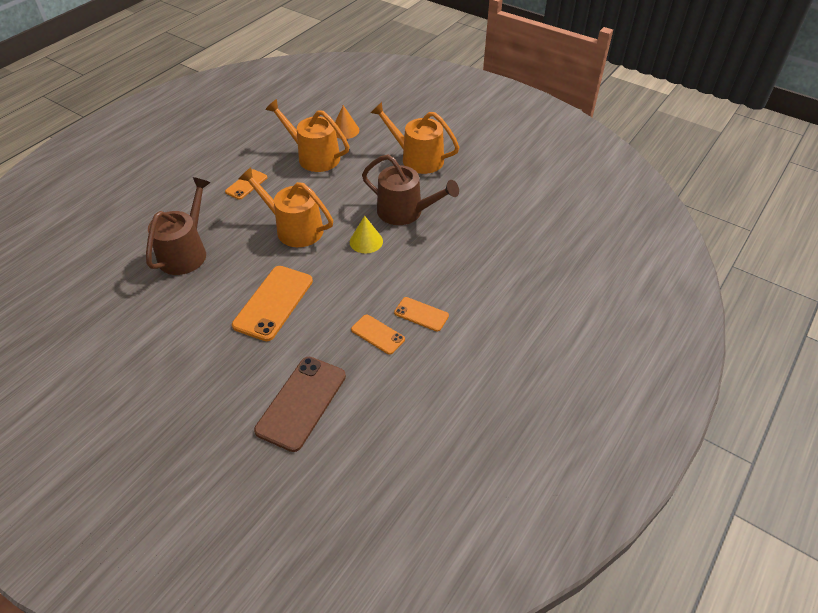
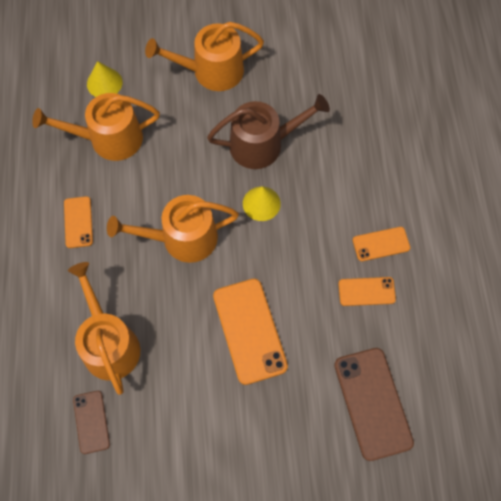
camera: 40 degrees left, 20 degrees up
brown watering can [146,177,211,275] -> orange watering can [68,262,140,395]
orange cone [335,105,359,139] -> yellow cone [87,61,122,97]
none -> brown phone [73,391,110,454]

